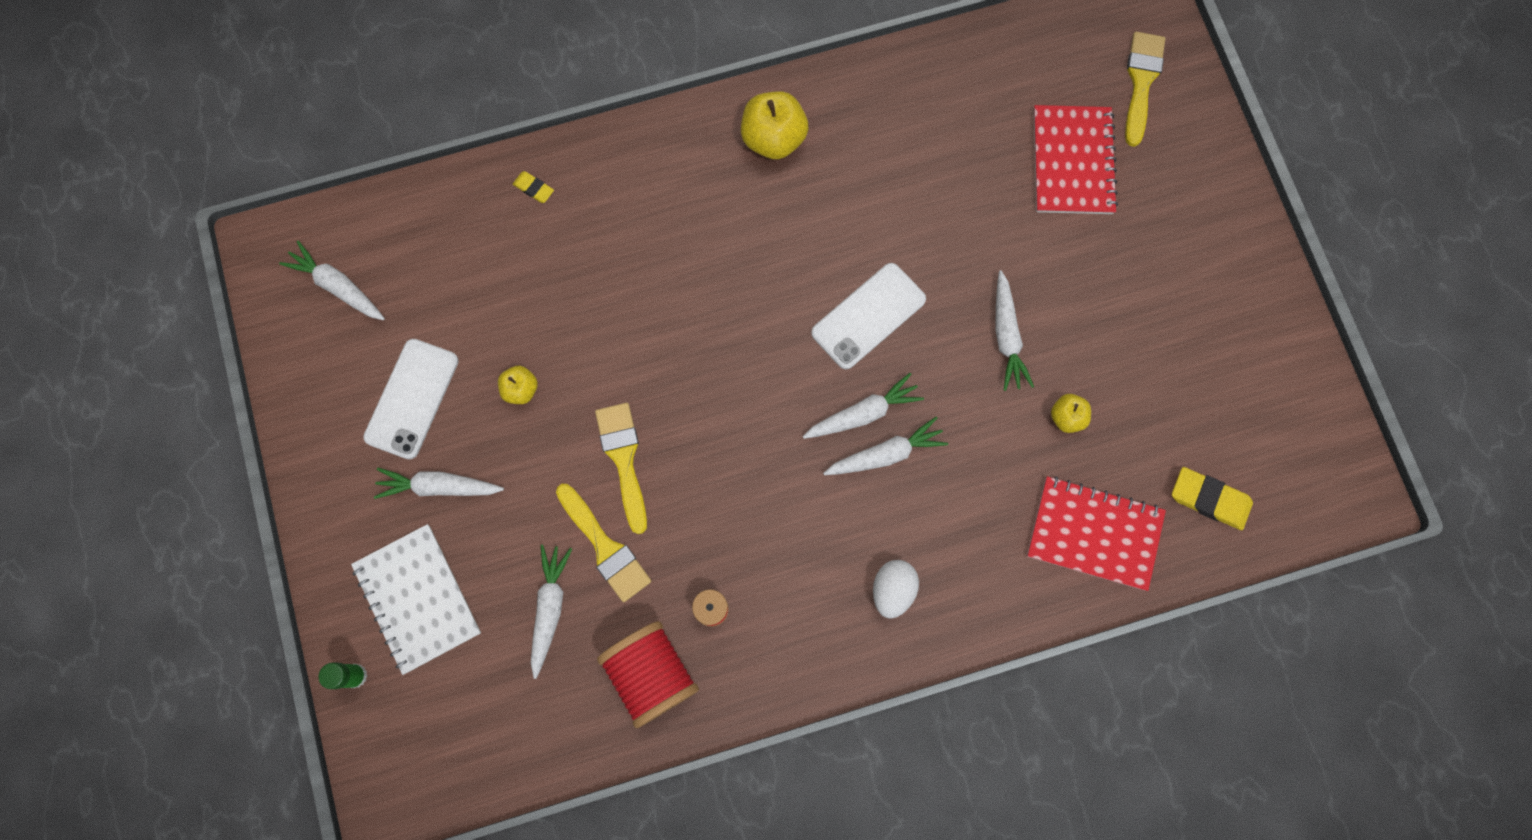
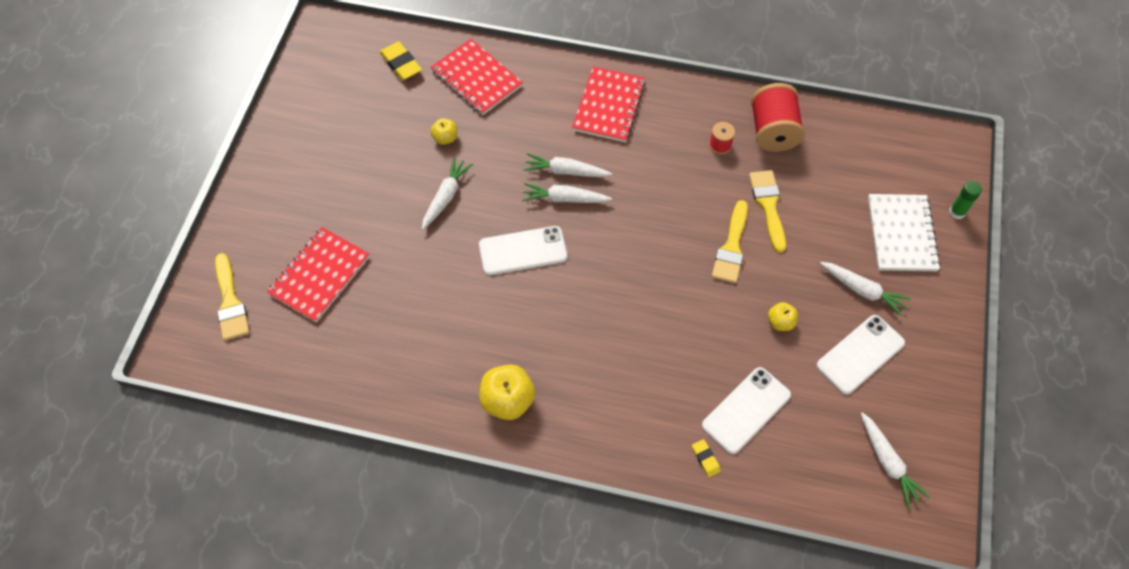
camera: 150 degrees left, 15 degrees down
white carrot [531,545,572,679] -> none
white egg [873,560,919,619] -> red notebook [572,66,646,142]
yellow brush [1125,32,1165,147] -> yellow brush turned 60 degrees counterclockwise [215,253,250,340]
none -> white phone [702,367,791,454]

